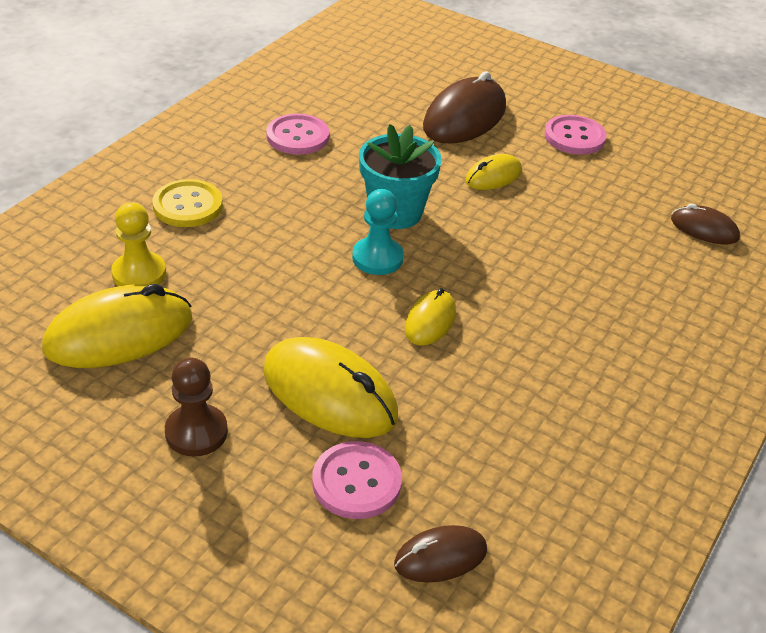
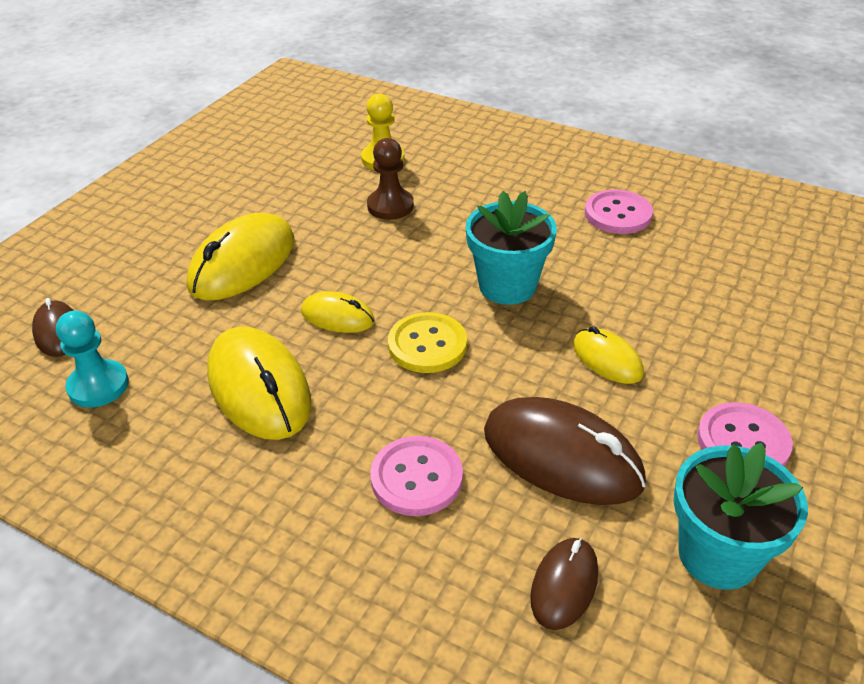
camera: 90 degrees right, 0 degrees up
yellow mouse [42,284,192,368] -> yellow mouse moved to [207,327,311,440]
yellow button [153,179,223,227] -> yellow button moved to [388,312,467,373]
brown pawn [165,358,228,457] -> brown pawn moved to [367,138,414,220]
pink button [312,441,402,519] -> pink button moved to [370,436,463,516]
turquoise pawn [352,189,404,275] -> turquoise pawn moved to [56,311,129,408]
brown mouse [423,71,506,144] -> brown mouse moved to [484,397,646,505]
none -> turquoise flower pot [673,443,808,590]

